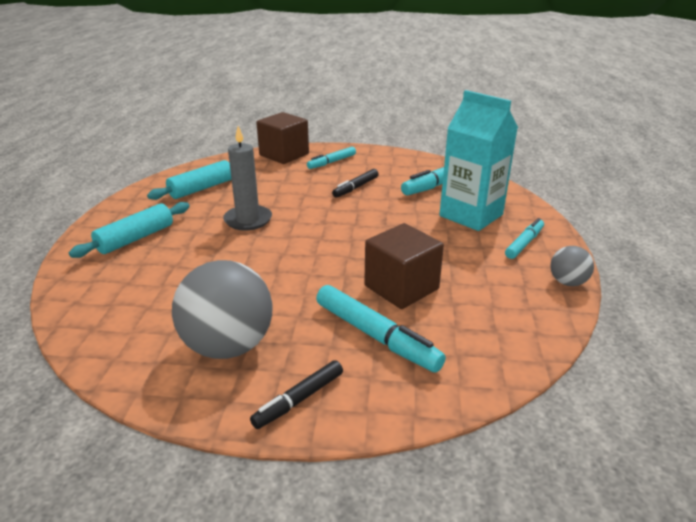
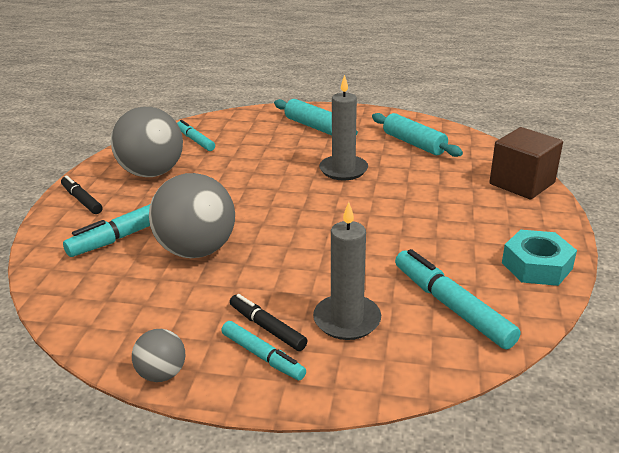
camera: 95 degrees right, 0 degrees up
turquoise marker [307,147,356,169] -> turquoise marker moved to [177,120,215,151]
black marker [332,169,379,198] -> black marker moved to [230,294,307,351]
brown cube [364,223,444,309] -> grey ball [149,173,235,258]
turquoise carton [439,90,518,231] -> grey candle [313,202,381,340]
none -> turquoise nut [502,230,577,286]

